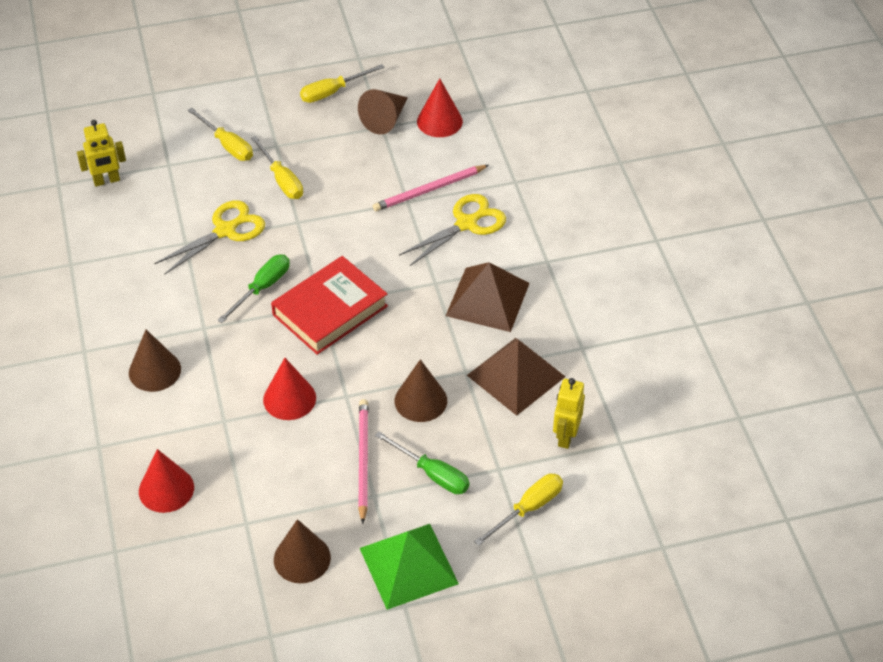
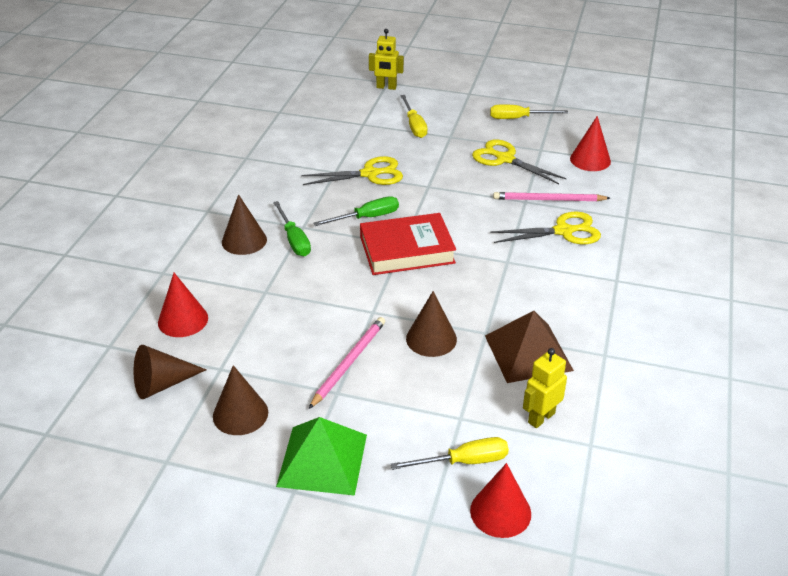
camera: 30 degrees right, 10 degrees down
yellow robot [77,120,126,186] -> yellow robot moved to [369,29,404,90]
yellow screwdriver [251,136,303,199] -> none
red cone [263,358,316,420] -> red cone moved to [470,463,531,538]
brown cone [358,89,408,134] -> brown cone moved to [134,345,207,399]
green screwdriver [375,431,469,494] -> green screwdriver moved to [273,201,311,256]
brown pyramid [446,262,530,332] -> none
none -> yellow scissors [472,139,566,184]

